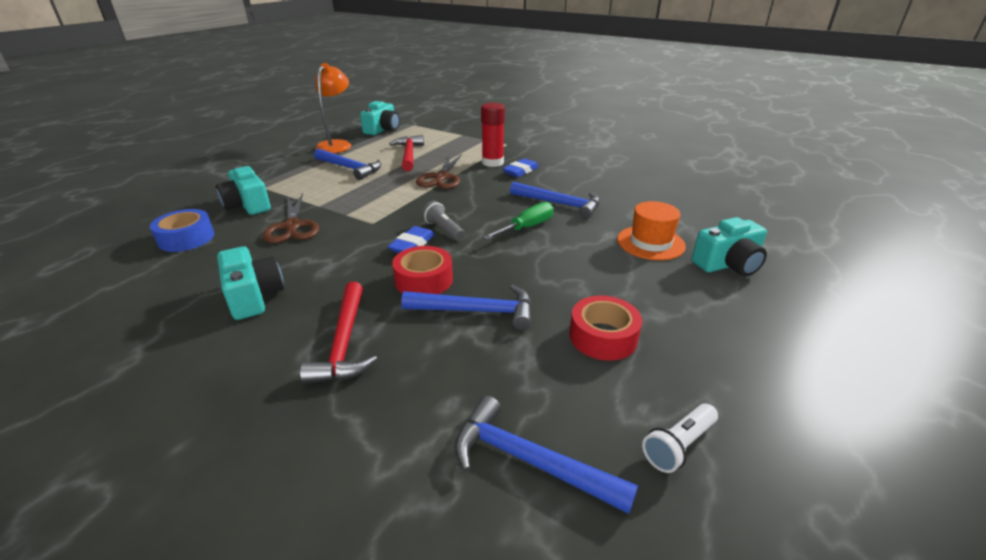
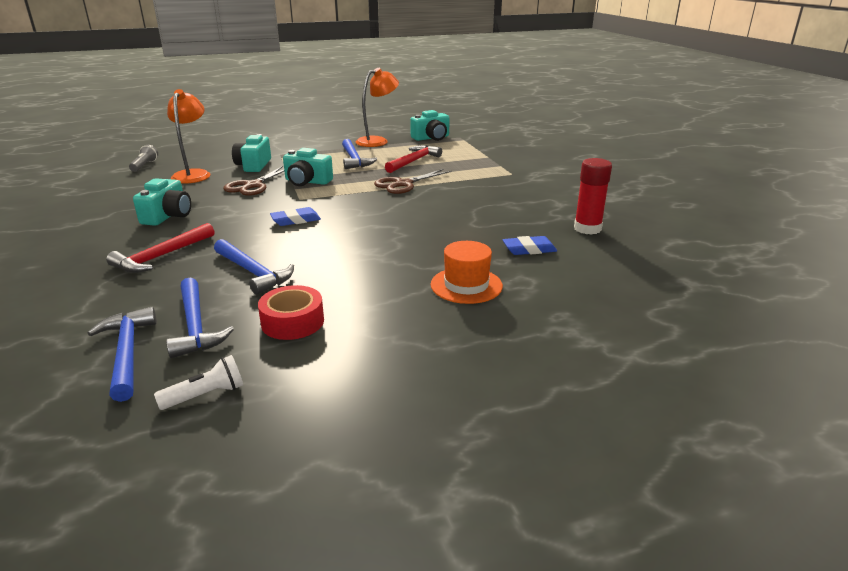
camera: 40 degrees right, 5 degrees down
blue tape [150,209,214,252] -> orange lamp [167,89,211,184]
red tape [392,246,453,294] -> none
grey flashlight [422,201,465,240] -> grey flashlight moved to [129,145,158,172]
red glue stick [481,103,505,167] -> red glue stick moved to [574,158,612,235]
green screwdriver [483,202,554,240] -> none
blue eraser [503,158,539,177] -> blue eraser moved to [502,236,557,255]
blue hammer [510,182,600,219] -> blue hammer moved to [166,277,234,358]
white flashlight [642,403,718,473] -> white flashlight turned 150 degrees clockwise [154,355,243,410]
turquoise camera [692,217,767,277] -> turquoise camera moved to [283,148,333,186]

